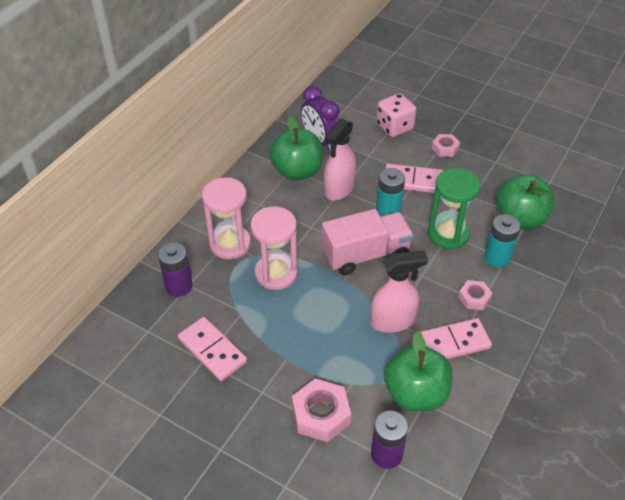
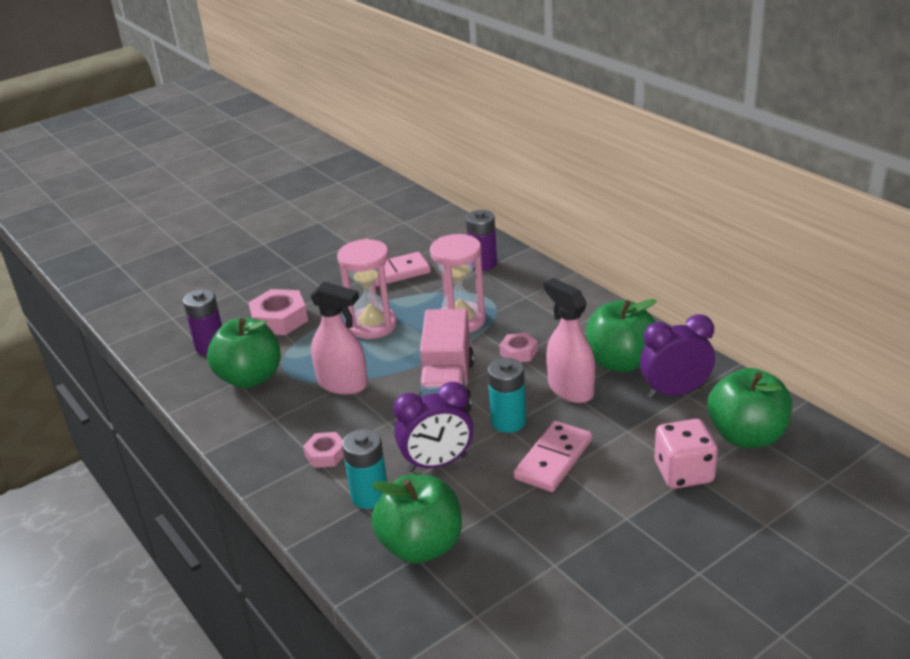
camera: 115 degrees right, 15 degrees down
pink hourglass [202,177,251,259] -> pink hourglass moved to [337,239,397,339]
pink spray bottle [370,250,428,333] -> pink spray bottle turned 75 degrees counterclockwise [310,282,368,395]
pink domino [420,318,492,359] -> none
green hourglass [428,168,480,249] -> purple clock [393,382,473,472]
pink nut [432,134,460,157] -> pink nut moved to [499,333,538,362]
none -> green apple [708,368,792,448]

